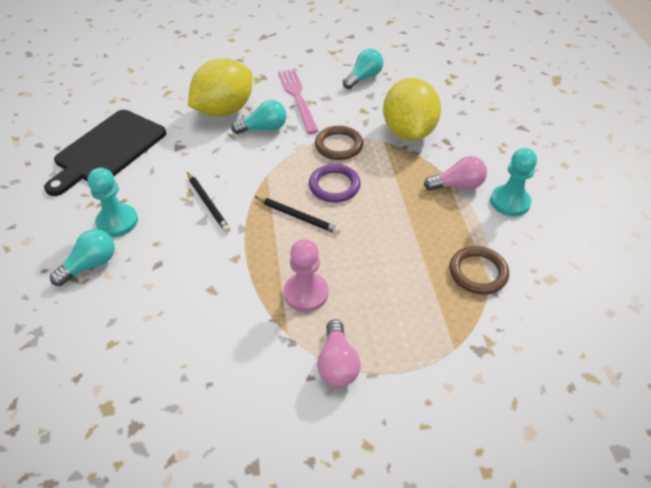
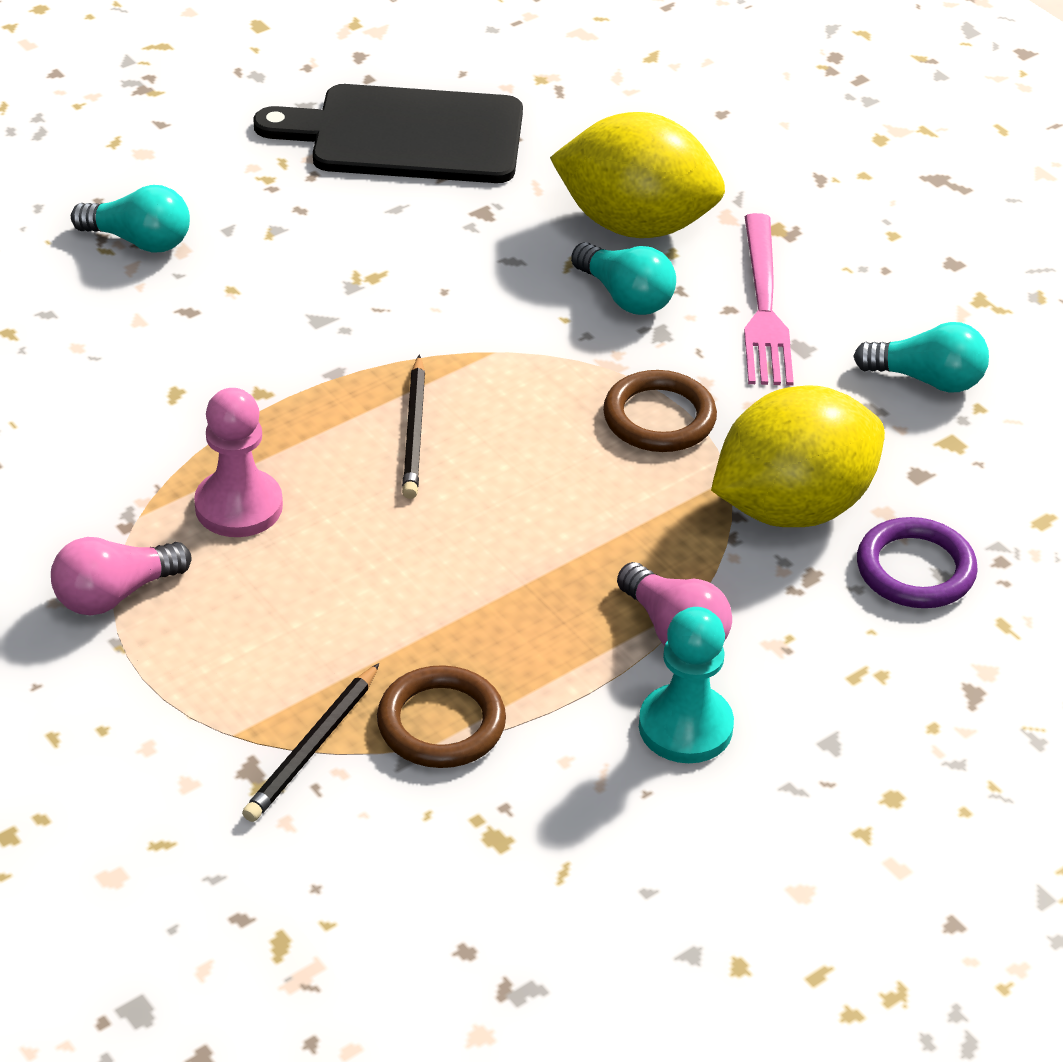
camera: 60 degrees right, 5 degrees down
turquoise pawn [88,168,138,237] -> none
black pencil [187,172,230,233] -> black pencil moved to [242,663,379,822]
pink fork [278,69,318,134] -> pink fork turned 135 degrees clockwise [744,213,794,386]
purple ring [309,164,361,202] -> purple ring moved to [857,517,978,608]

